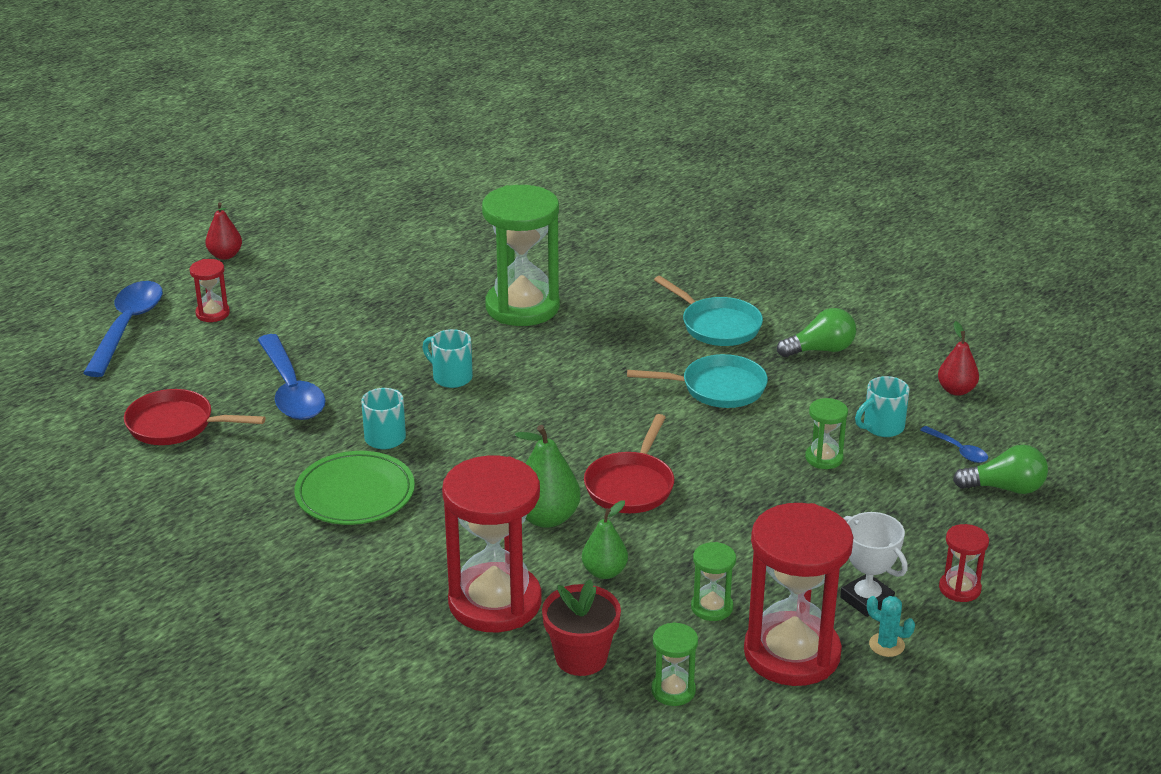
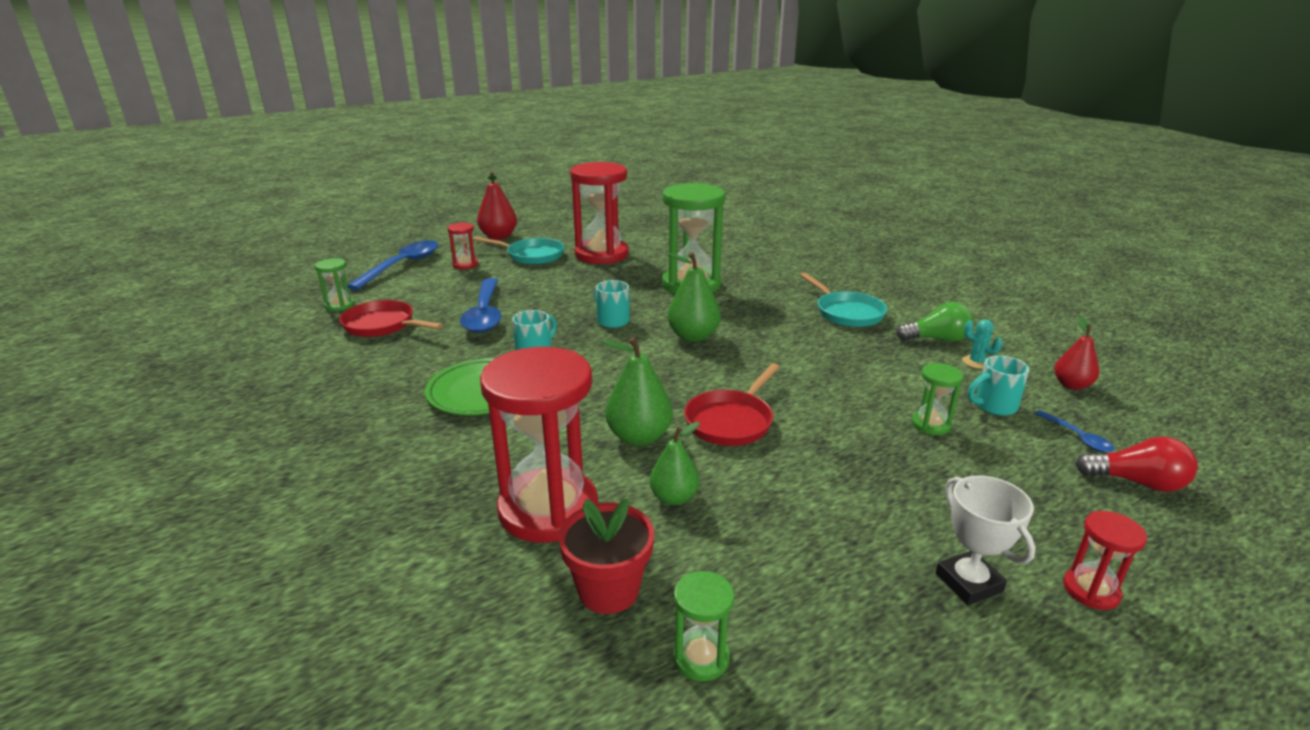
camera: 15 degrees right, 5 degrees down
red pear [205,202,242,260] -> red pear [477,171,517,239], size x1.52
turquoise pan [627,354,768,408] -> turquoise pan moved to [473,237,564,265]
green hourglass [691,542,736,621] -> green hourglass moved to [315,258,355,311]
red hourglass [744,503,853,686] -> red hourglass moved to [570,162,629,264]
turquoise cactus [867,596,915,657] -> turquoise cactus moved to [962,320,1003,369]
green light bulb [953,445,1048,494] -> red light bulb [1075,437,1198,492]
none -> green pear [668,252,721,342]

